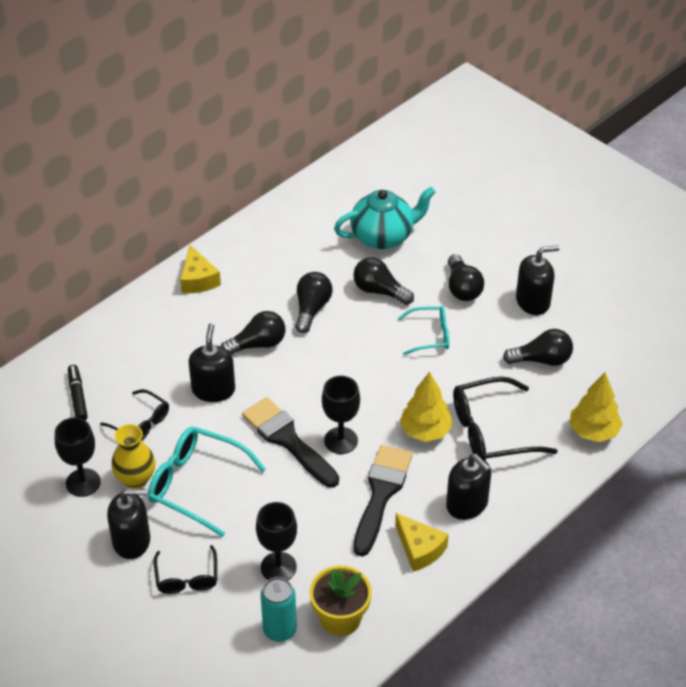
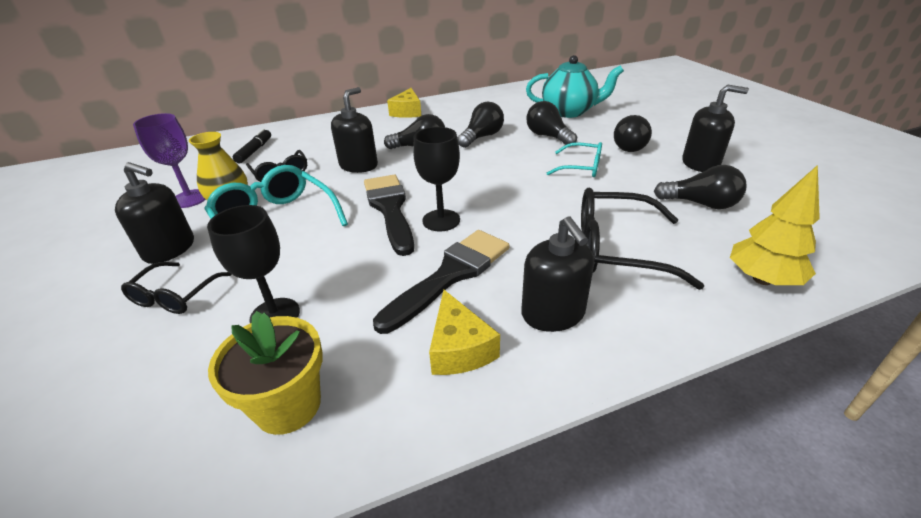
camera: 25 degrees right, 10 degrees down
black goblet [55,417,101,497] -> purple goblet [133,113,206,208]
turquoise can [261,577,297,642] -> none
yellow tree [400,371,453,442] -> none

